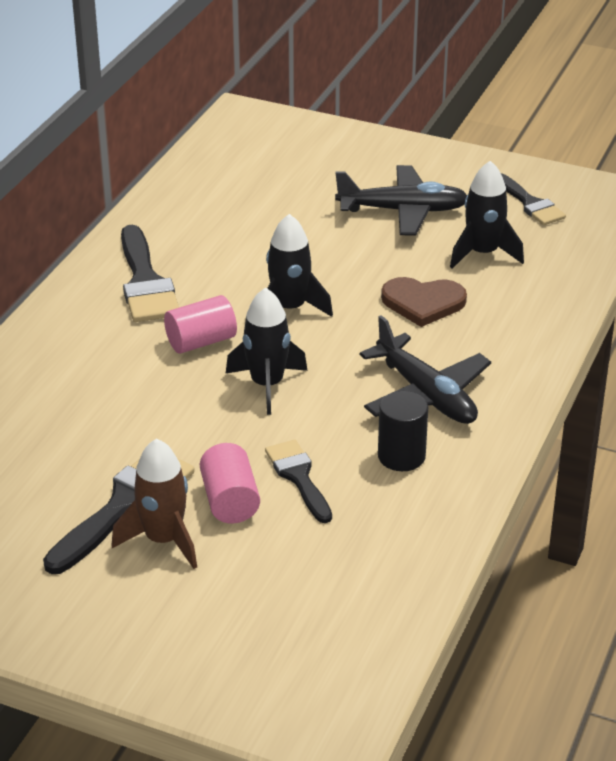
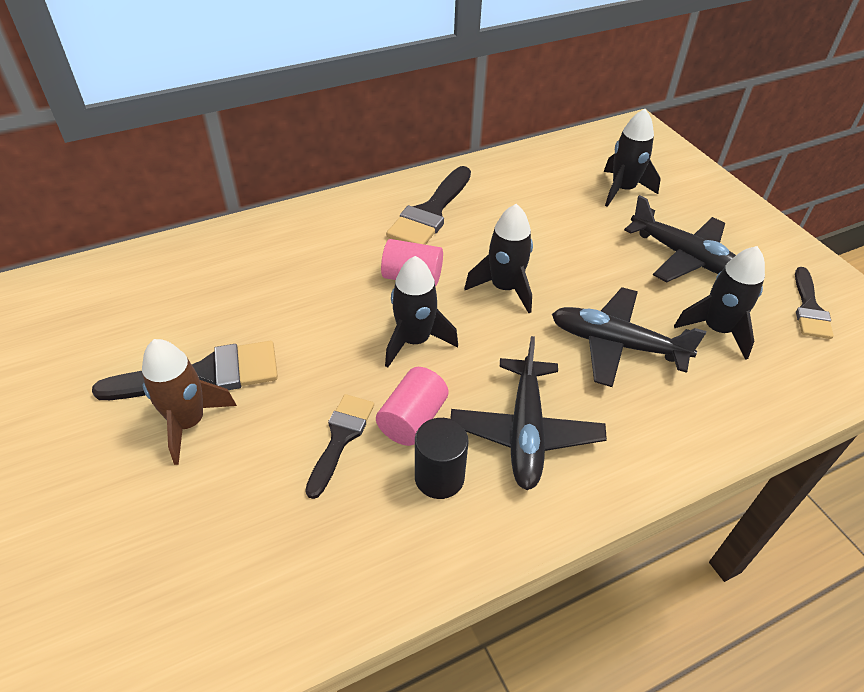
camera: 40 degrees right, 10 degrees up
pink cylinder [200,443,260,523] -> pink cylinder moved to [376,367,449,446]
brown heart [381,277,467,327] -> black plane [552,287,706,387]
none -> black rocket [604,109,660,207]

